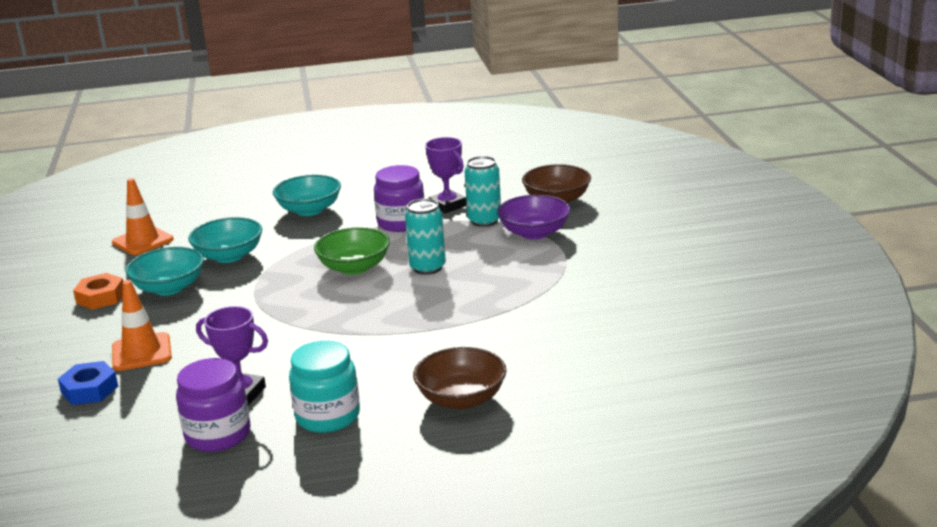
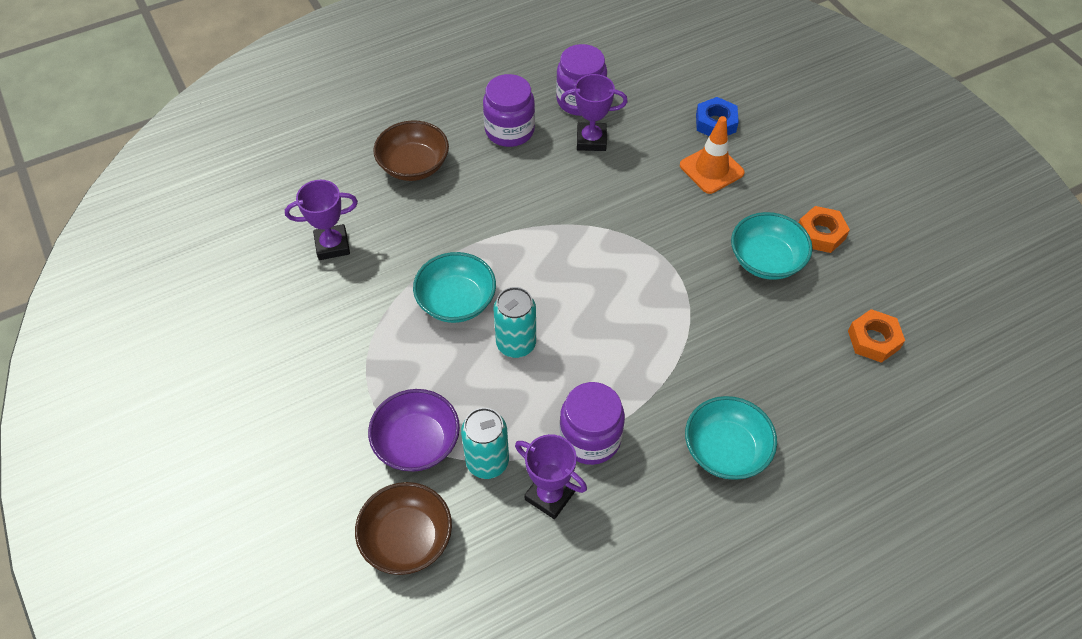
camera: 160 degrees right, 30 degrees up
orange traffic cone [112,178,174,255] -> orange nut [848,309,905,363]
turquoise bowl [188,217,262,263] -> turquoise bowl moved to [413,252,496,323]
turquoise jar [289,341,360,433] -> purple jar [483,74,535,147]
green bowl [314,227,390,275] -> none
none -> purple trophy [285,180,358,260]

